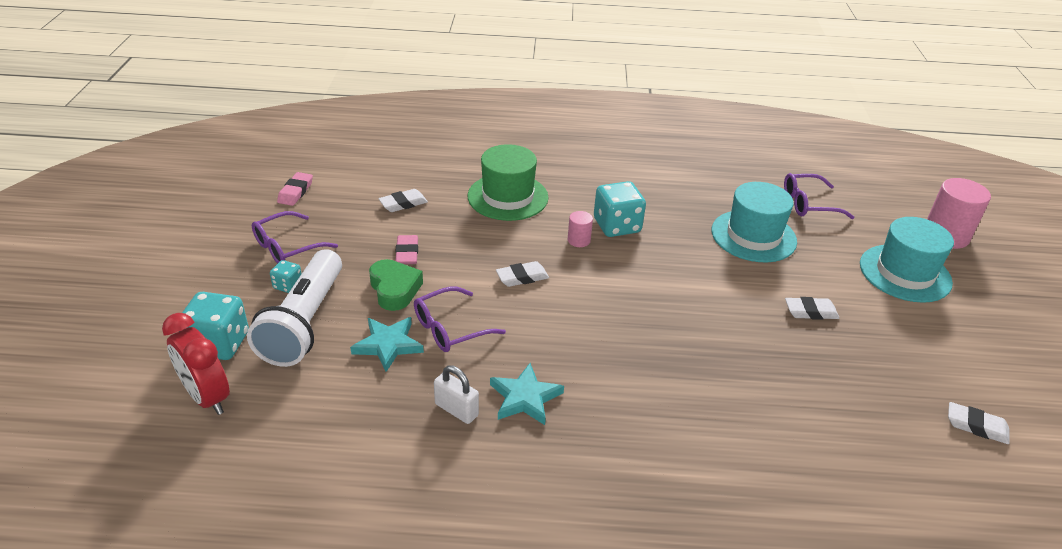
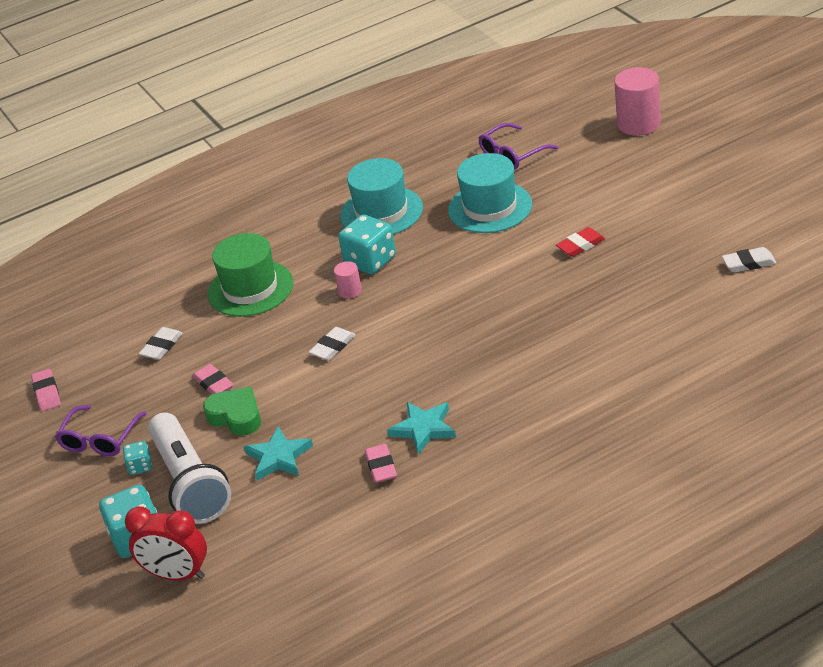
camera: 25 degrees left, 0 degrees up
purple glasses [414,286,506,352] -> none
white padlock [434,365,479,424] -> pink eraser [365,444,397,483]
white eraser [785,297,839,320] -> red eraser [556,227,606,257]
turquoise hat [860,217,954,303] -> turquoise hat moved to [340,158,423,235]

